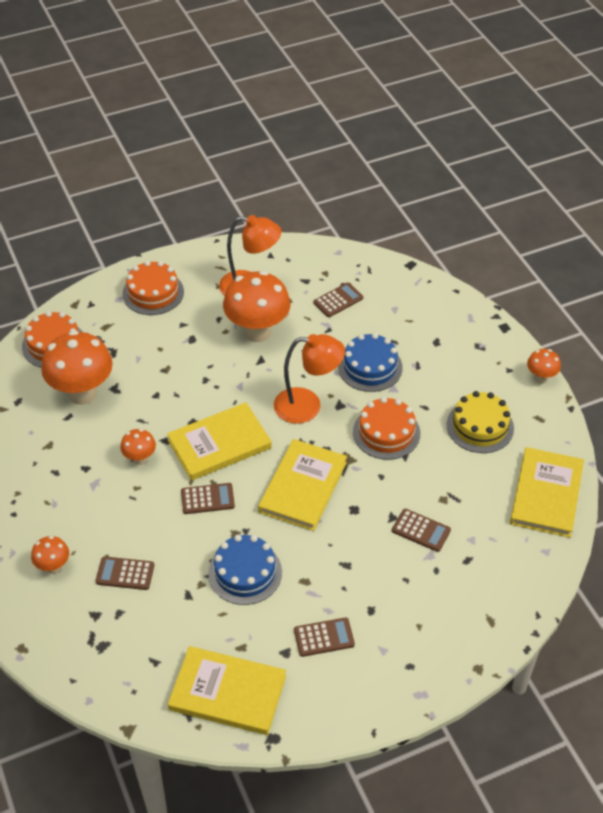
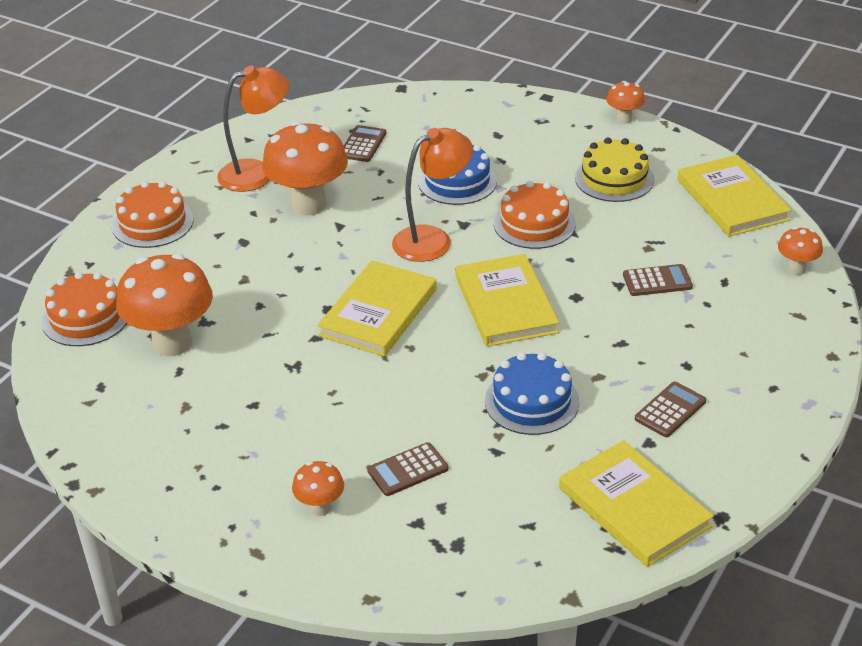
camera: 35 degrees left, 10 degrees down
orange mushroom [120,429,156,465] -> orange mushroom moved to [778,227,823,275]
yellow book [168,646,286,735] -> yellow book turned 75 degrees clockwise [559,440,714,567]
brown calculator [181,483,235,514] -> none

